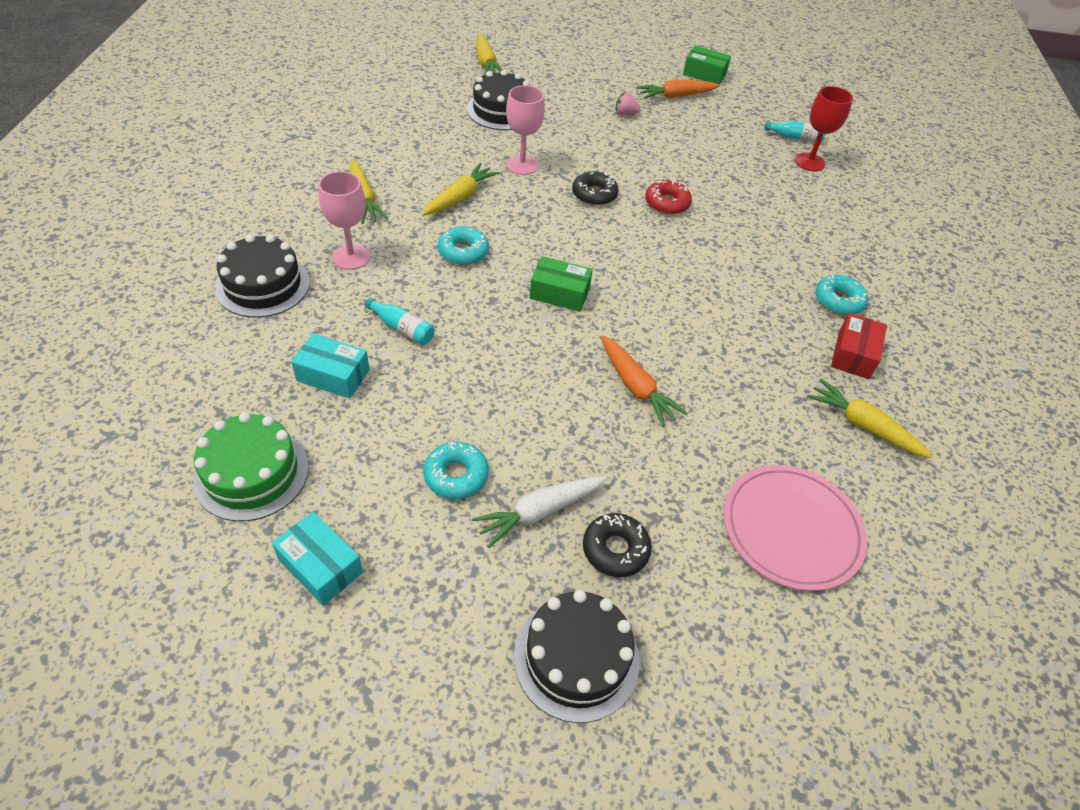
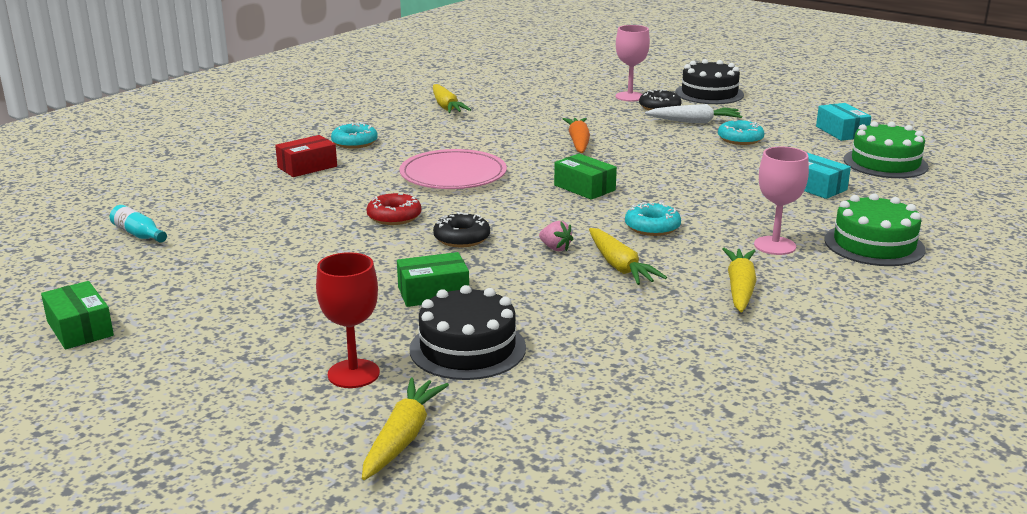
camera: 145 degrees left, 25 degrees down
black cake [215,234,310,318] -> green cake [825,193,926,266]
turquoise bottle [365,298,435,345] -> none
yellow carrot [422,163,500,216] -> yellow carrot turned 90 degrees counterclockwise [589,228,667,285]
pink goblet [506,85,545,175] -> pink goblet moved to [615,25,650,101]
pink strawberry [616,93,641,115] -> pink strawberry moved to [539,221,574,251]
orange carrot [637,79,720,99] -> none
pink plate [724,465,867,591] -> pink plate moved to [399,149,507,189]
red goblet [795,86,853,171] -> red goblet moved to [316,252,380,388]
red box [831,313,887,379] -> red box moved to [275,135,337,177]
none -> green box [397,252,469,307]

